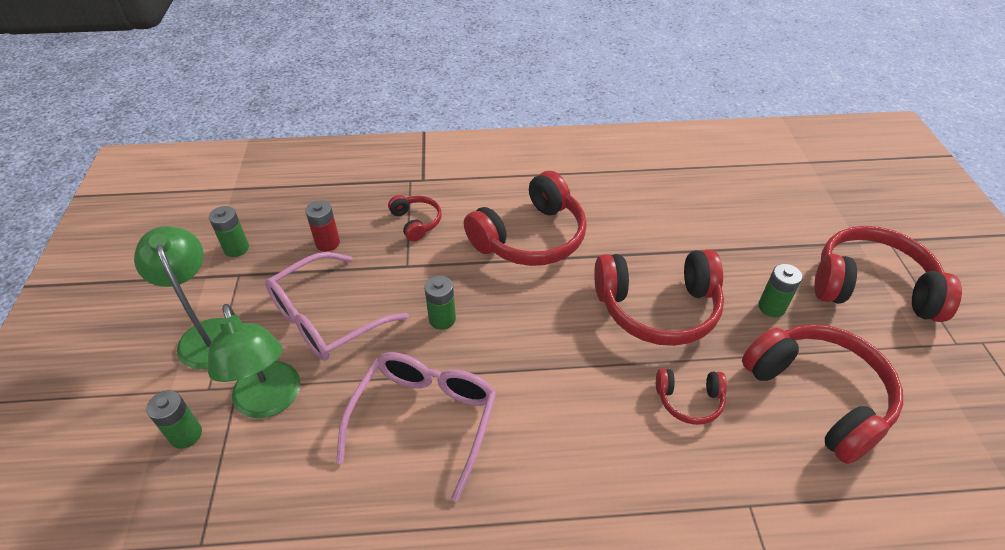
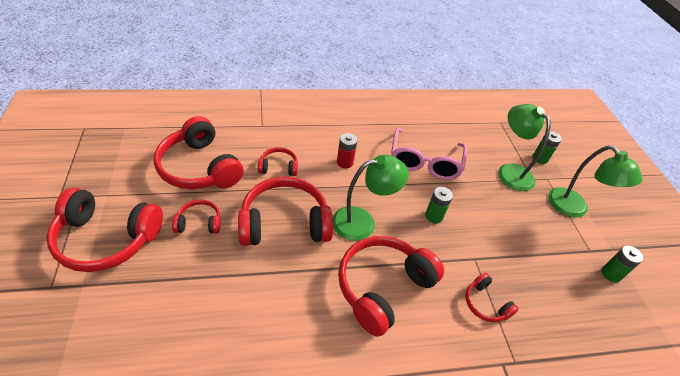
camera: 170 degrees right, 0 degrees up
pink glasses [265,252,409,361] -> none
red battery [305,201,340,251] -> red battery moved to [337,133,357,169]
green battery [758,264,802,317] -> red headphones [172,200,221,234]
none -> green lamp [333,155,409,241]

